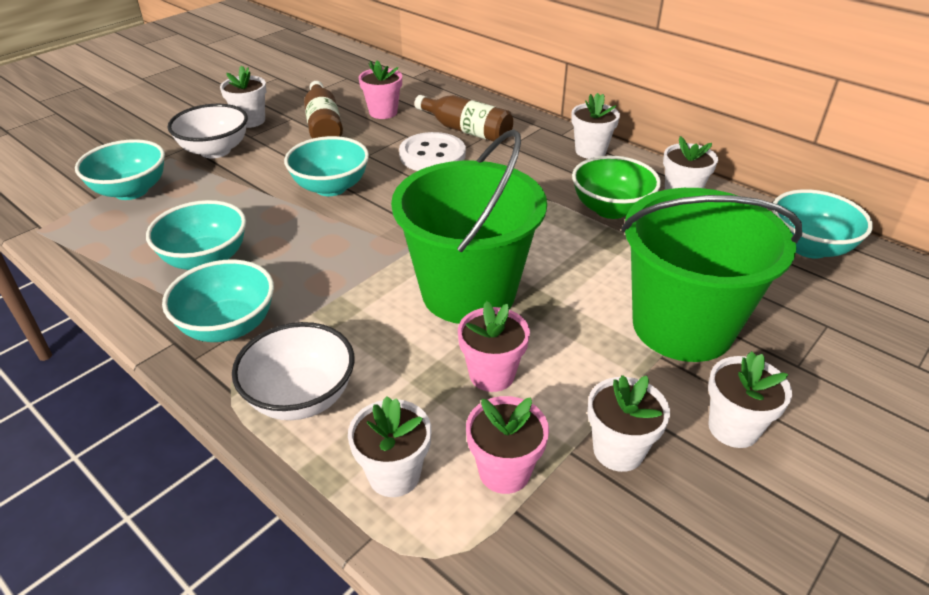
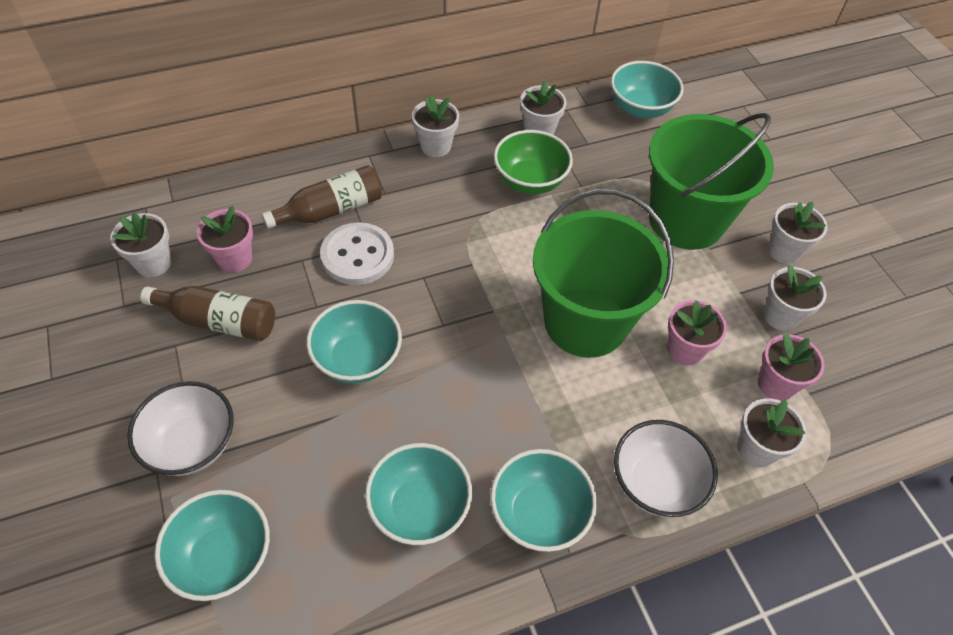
camera: 65 degrees left, 15 degrees up
white flower pot [220,65,267,128] -> white flower pot moved to [110,212,171,277]

